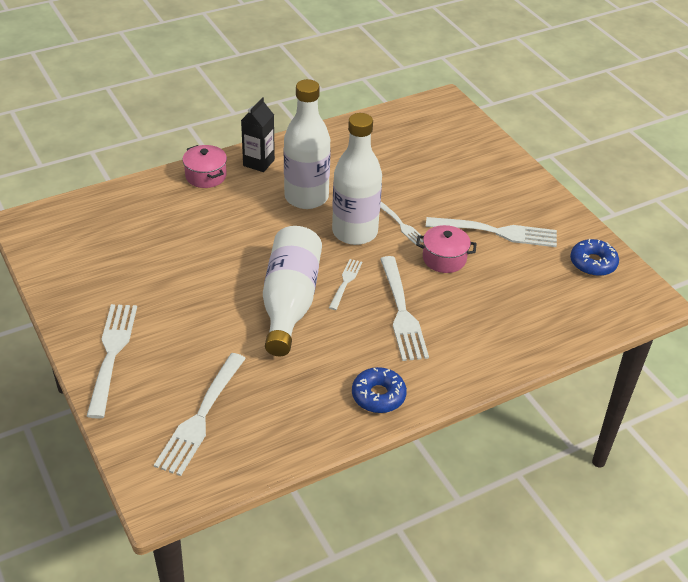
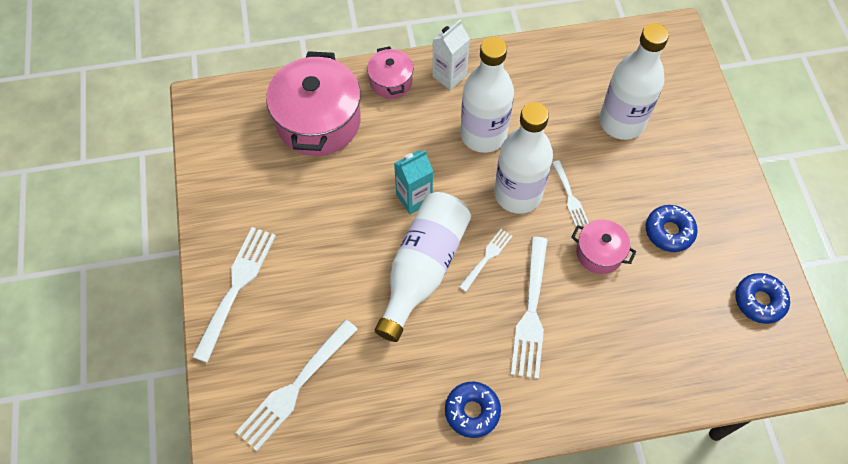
camera: 20 degrees right, 20 degrees up
black carton [241,97,275,172] -> white carton [432,19,470,90]
white fork [426,217,557,247] -> blue donut [646,205,698,252]
none -> pink pot [266,51,361,156]
none -> turquoise carton [394,150,433,214]
none -> white bottle [599,23,669,140]

